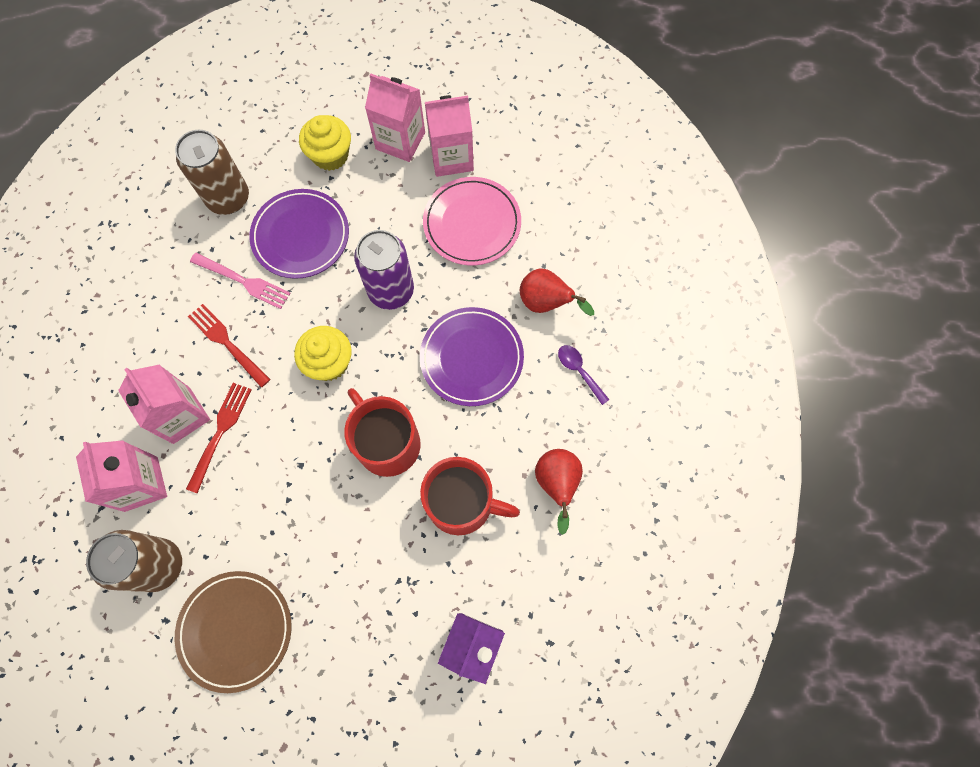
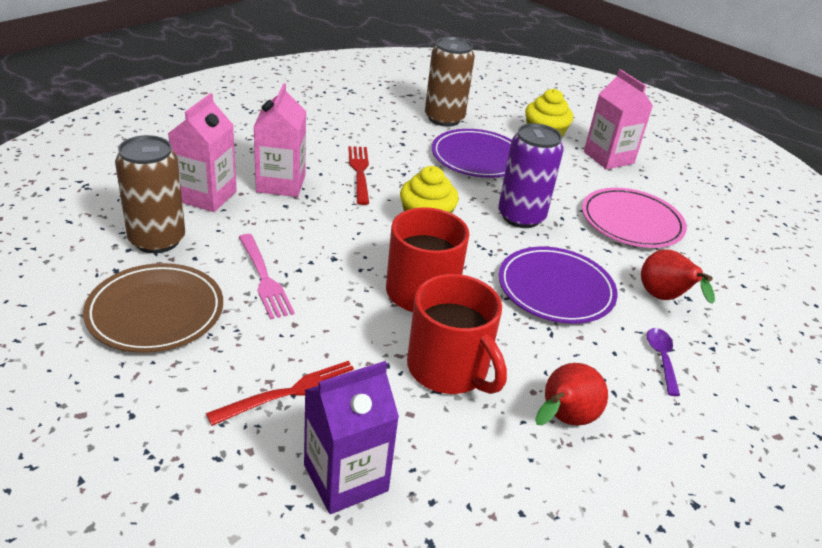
camera: 35 degrees right, 35 degrees down
red fork [186,383,252,493] -> red fork moved to [206,361,354,426]
pink fork [190,253,291,309] -> pink fork moved to [239,234,295,319]
pink carton [425,95,474,177] -> none

